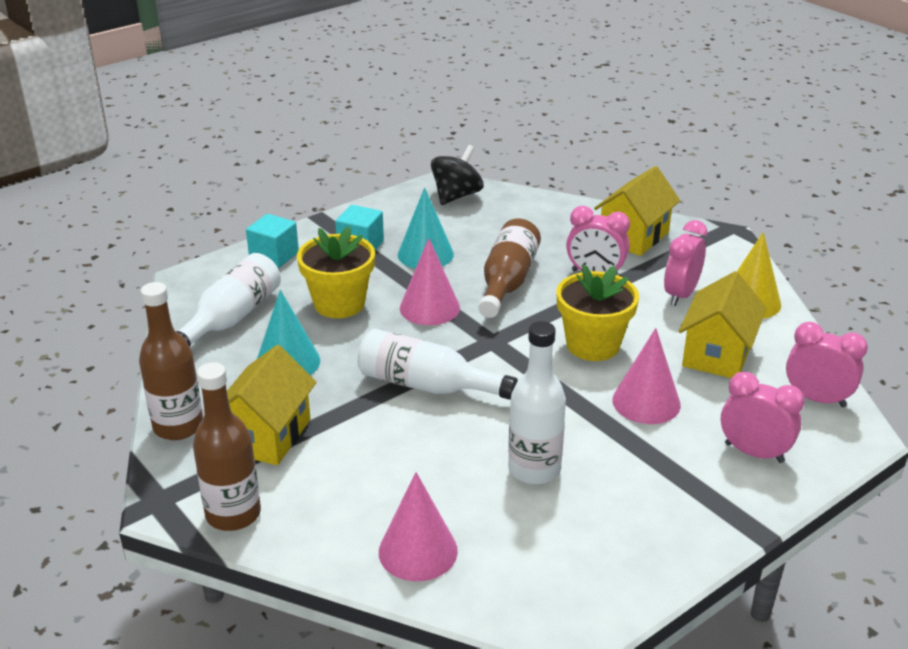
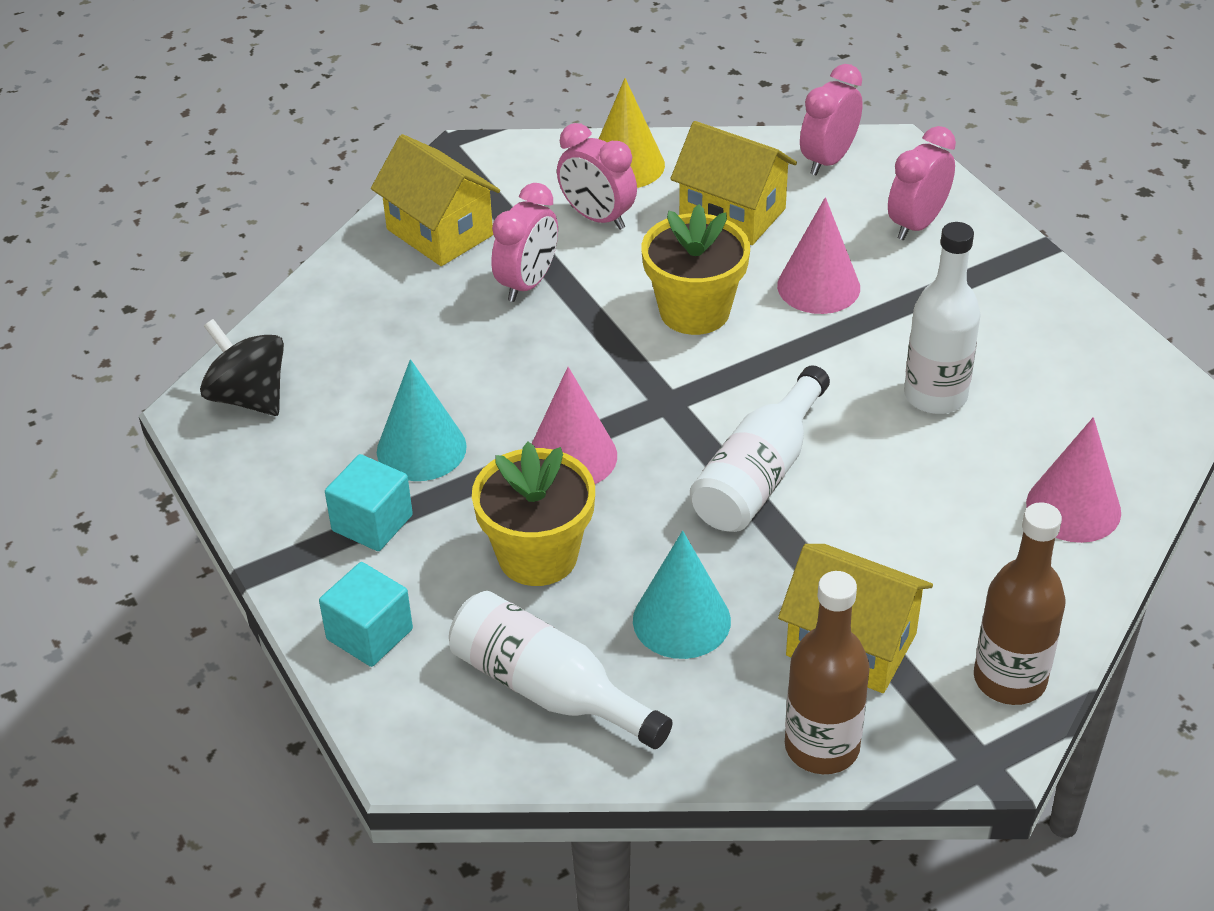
camera: 80 degrees left, 10 degrees up
brown bottle [478,218,541,318] -> none

